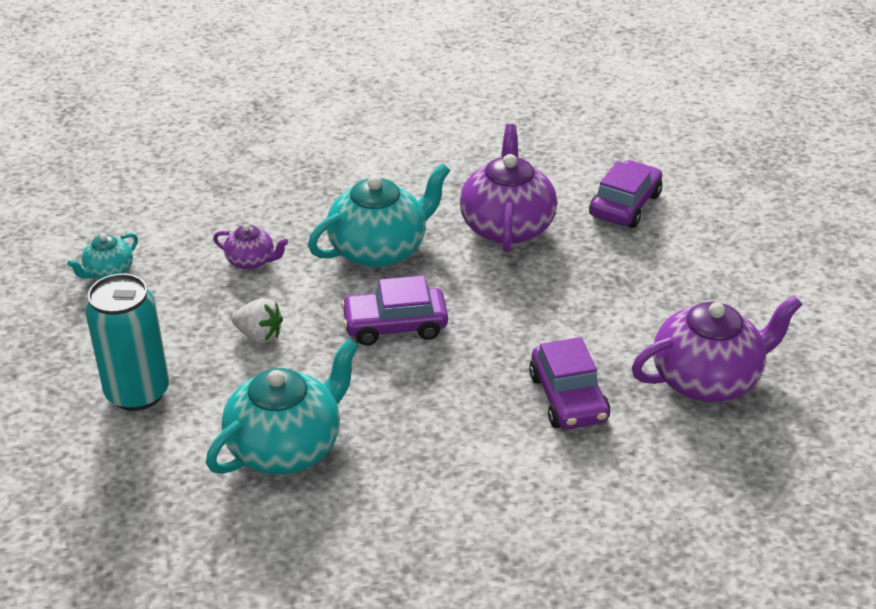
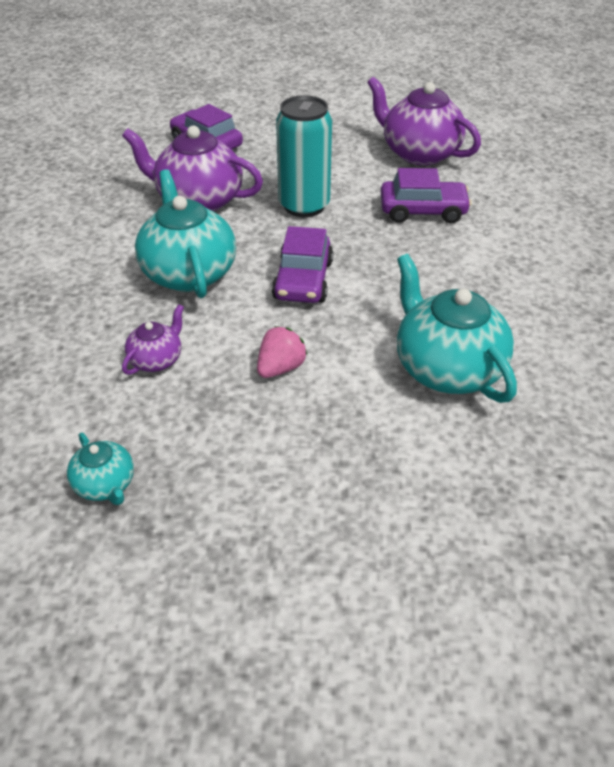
camera: 75 degrees left, 5 degrees up
turquoise can [85,273,169,411] -> turquoise can moved to [276,95,332,217]
white strawberry [232,298,283,343] -> pink strawberry [257,326,307,378]
purple teapot [632,295,803,402] -> purple teapot turned 45 degrees counterclockwise [367,77,481,166]

